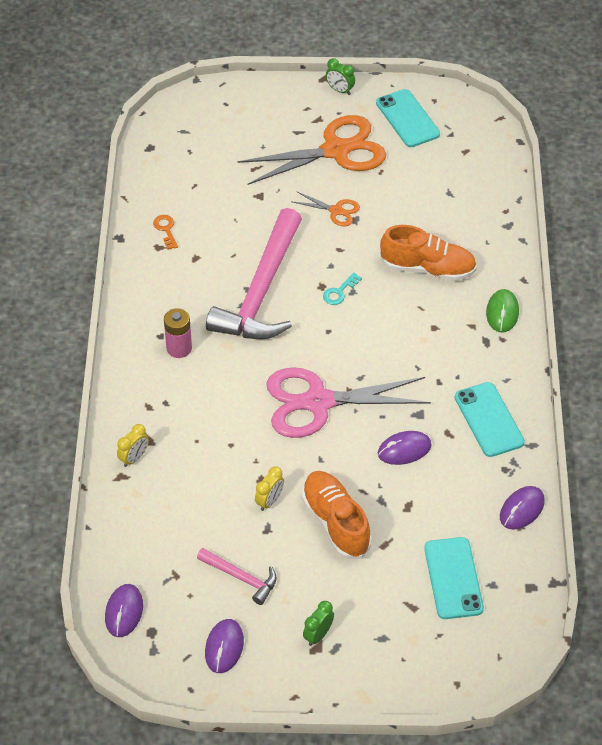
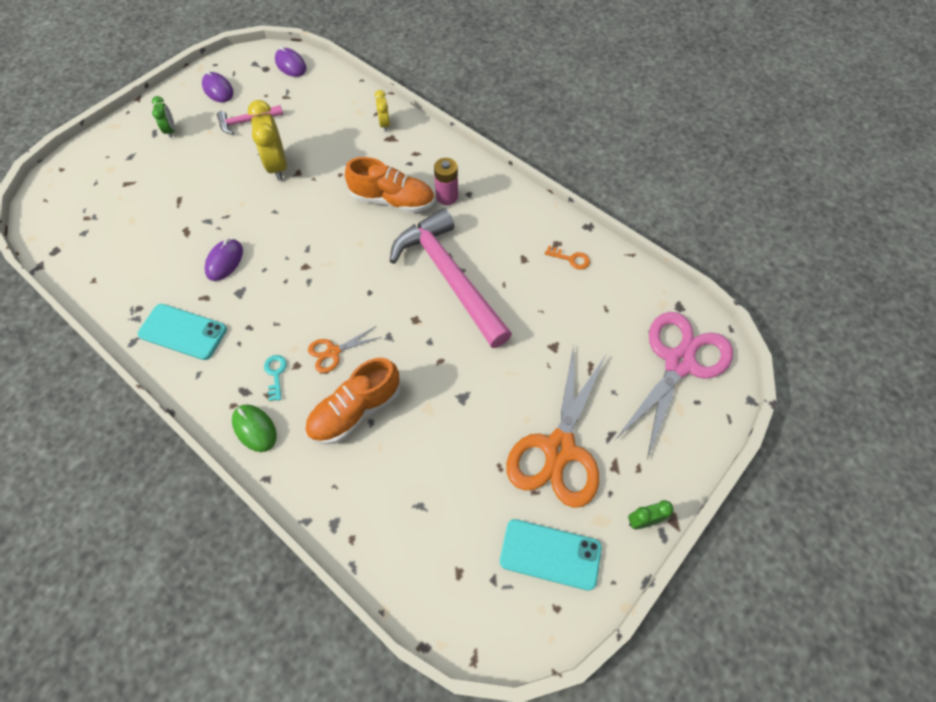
camera: 130 degrees right, 10 degrees up
yellow clock [255,467,284,511] -> yellow clock [248,100,287,181], size x1.86
pink scissors [266,367,431,438] -> pink scissors moved to [615,312,733,459]
orange scissors [291,191,360,226] -> orange scissors moved to [308,326,382,373]
orange shoe [302,471,372,559] -> orange shoe moved to [345,157,435,213]
turquoise key [323,273,362,305] -> turquoise key moved to [264,355,287,401]
turquoise phone [424,537,484,619] -> none
purple mouse [500,486,545,529] -> none

